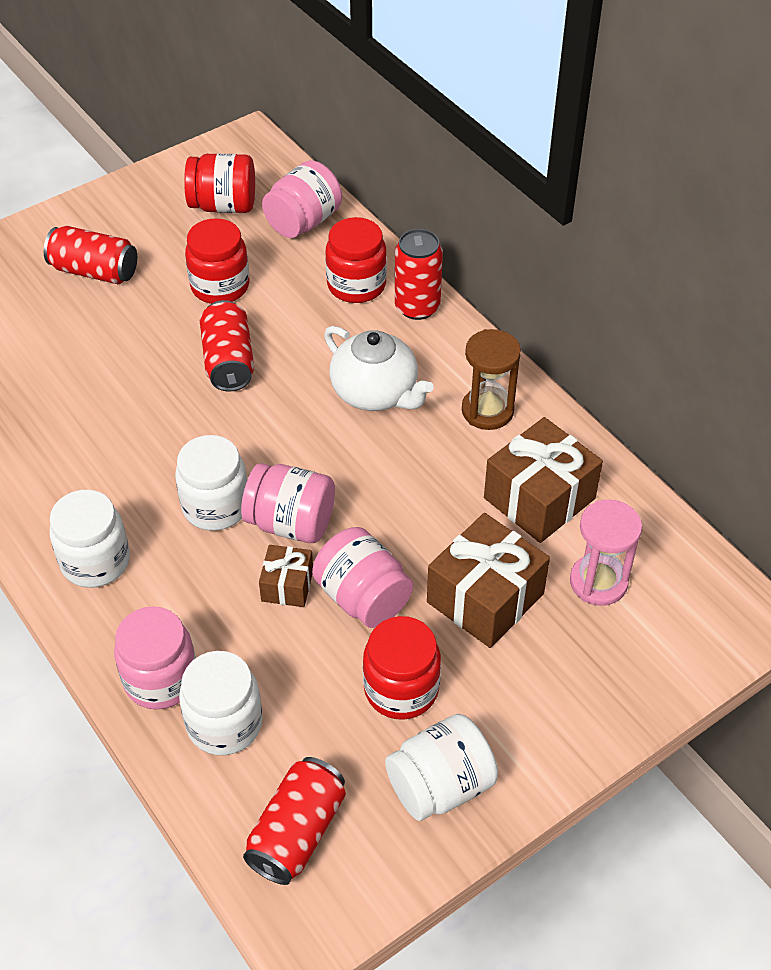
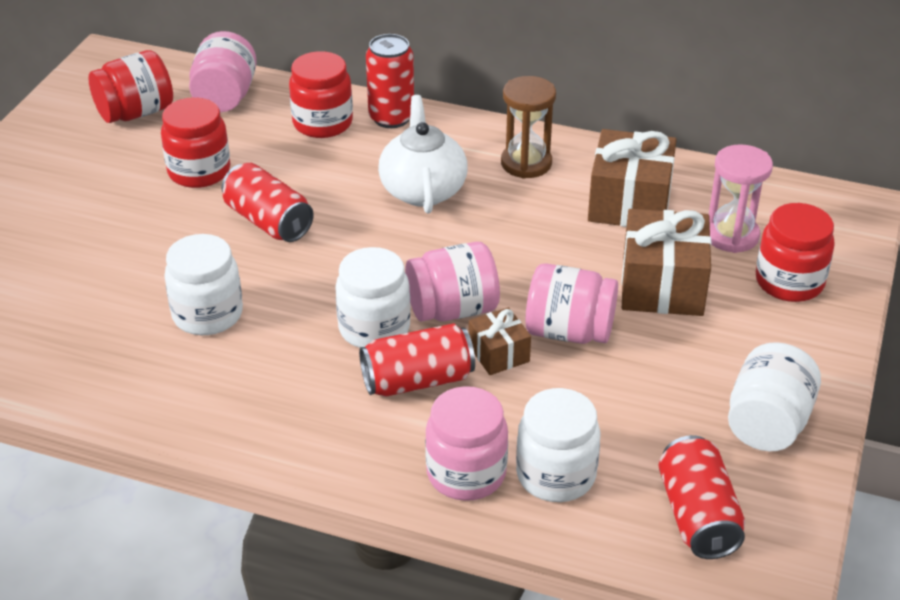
camera: 35 degrees left, 10 degrees down
red can [44,226,137,284] -> red can moved to [359,323,475,397]
white jar [50,490,130,588] -> white jar moved to [164,234,243,335]
white teapot [324,326,434,411] -> white teapot turned 105 degrees counterclockwise [378,95,468,213]
red jar [363,616,441,720] -> red jar moved to [756,203,835,302]

